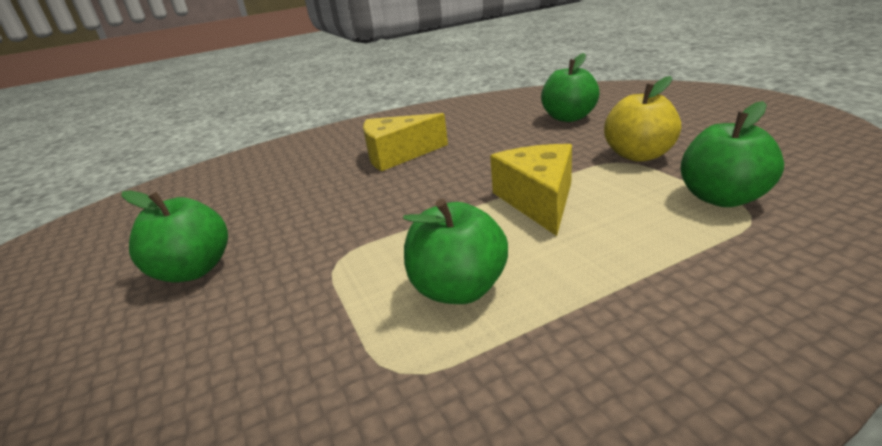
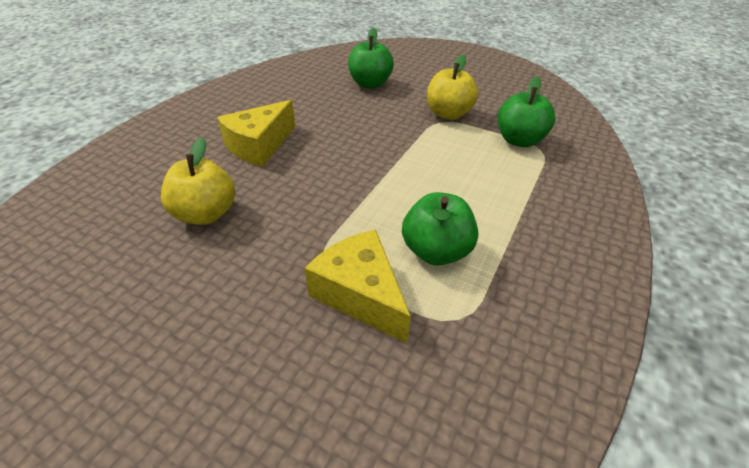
camera: 40 degrees left, 15 degrees up
green apple [121,190,228,282] -> none
yellow cheese [490,144,572,236] -> yellow cheese moved to [305,229,411,343]
none -> yellow apple [161,137,235,225]

